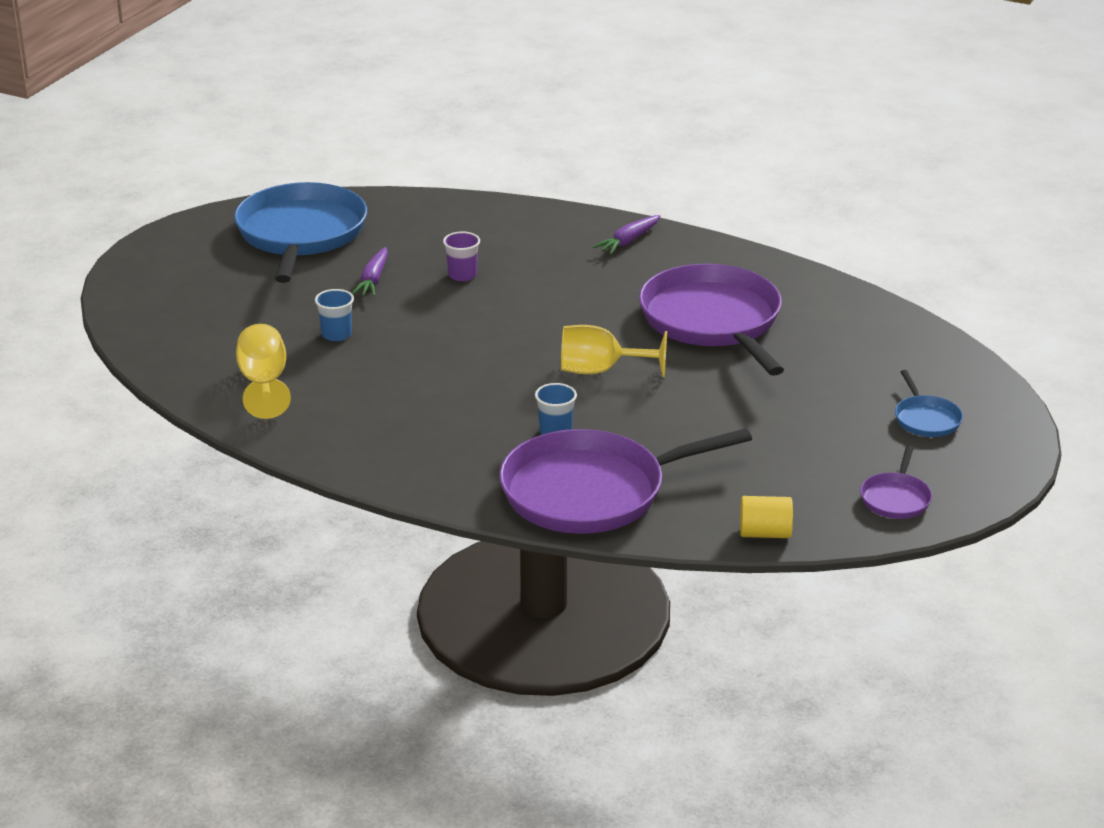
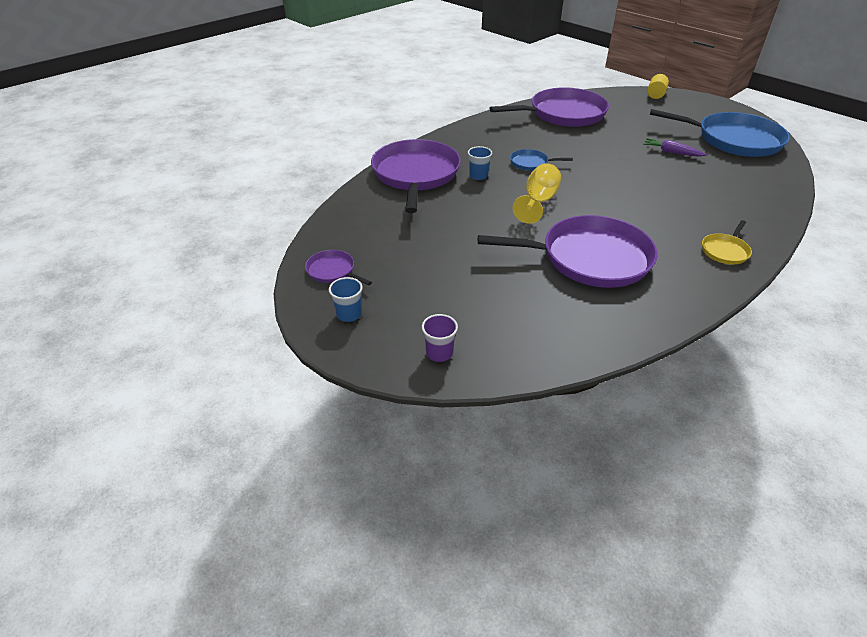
camera: 110 degrees right, 10 degrees up
yellow goblet [236,324,291,419] -> purple pan [490,87,609,127]
blue cup [315,289,354,341] -> blue cup moved to [329,277,363,322]
purple cup [443,232,480,281] -> purple cup moved to [422,314,458,362]
purple carrot [593,215,660,254] -> yellow pan [702,220,752,264]
yellow cylinder [740,496,793,538] -> yellow cylinder moved to [647,74,669,99]
blue pan [895,370,963,437] -> blue pan moved to [510,149,573,171]

